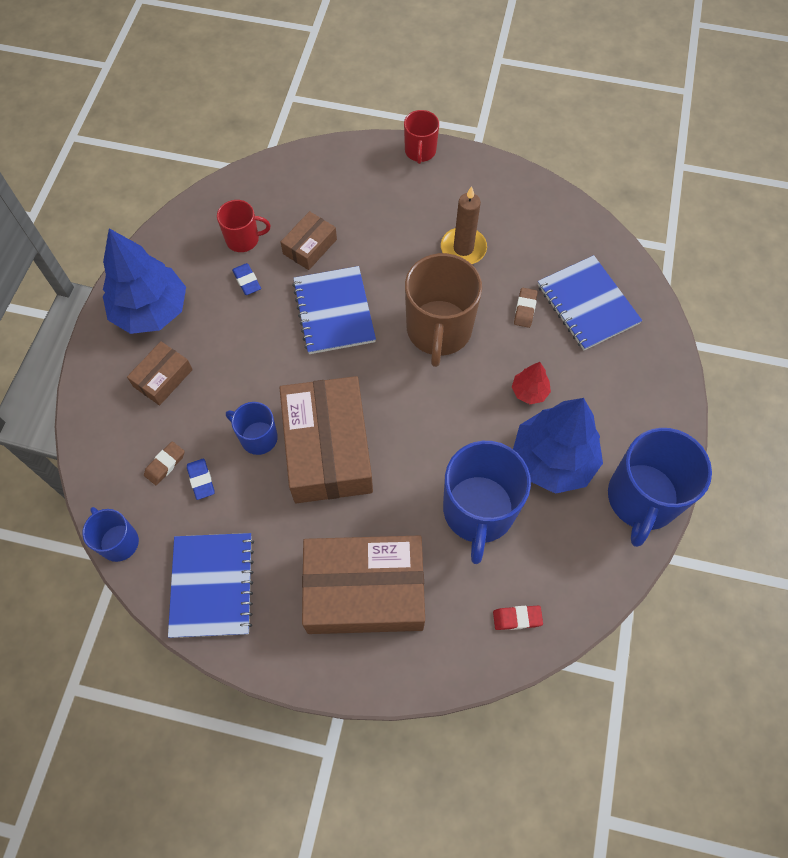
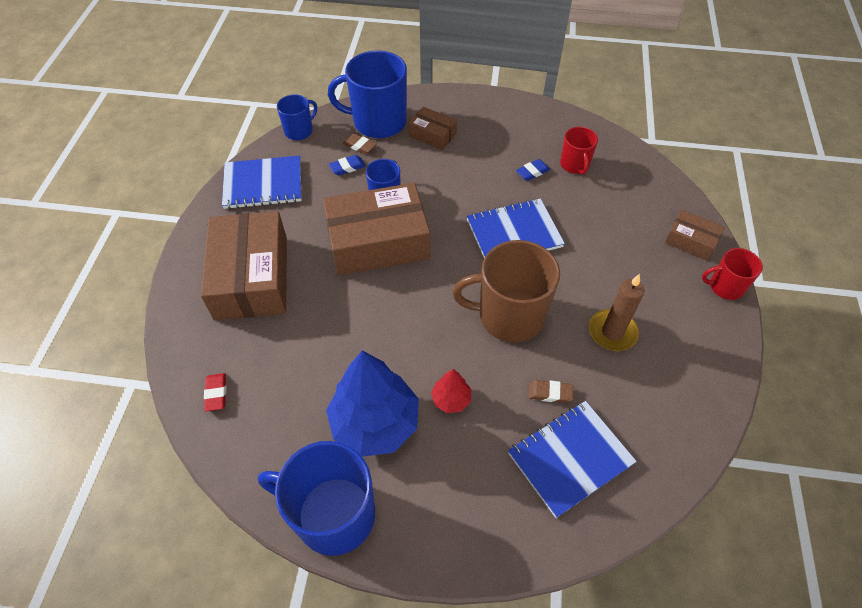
camera: 85 degrees right, 10 degrees down
blue tree [103,228,186,334] -> none
brown box [281,211,337,270] -> brown box moved to [665,210,725,261]
blue mug [443,441,531,564] -> blue mug moved to [328,50,407,138]

